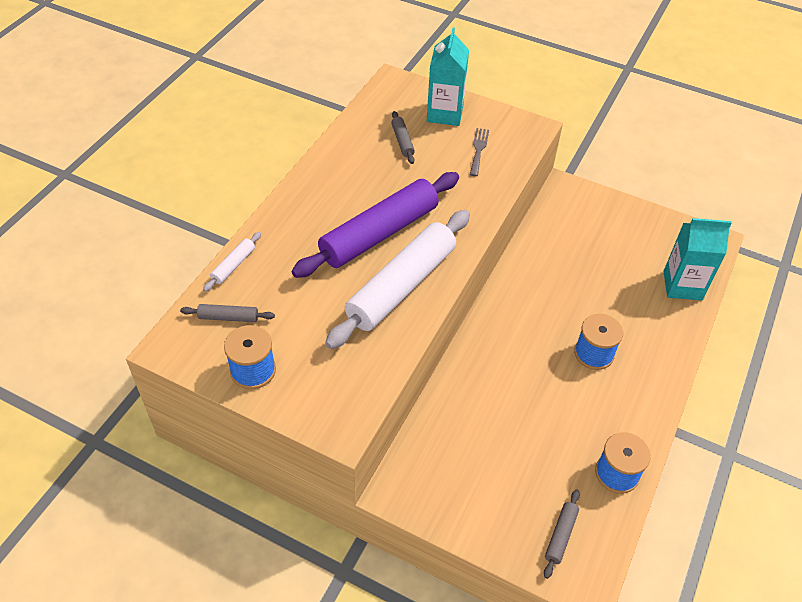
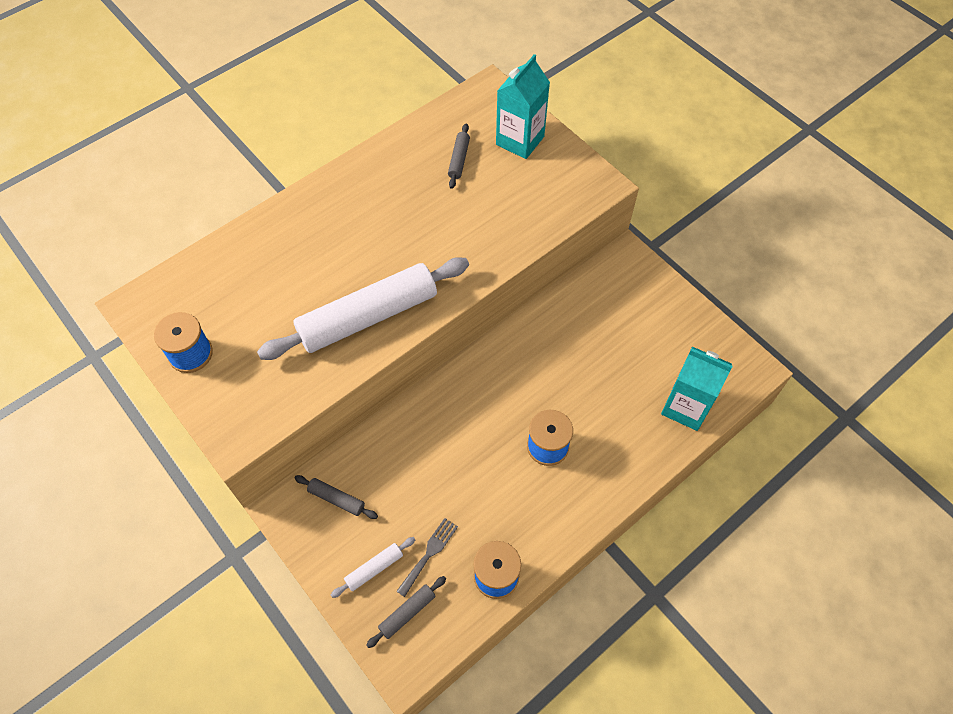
camera: 25 degrees right, 10 degrees up
grey rolling pin [180,304,275,322] -> grey rolling pin moved to [294,475,378,519]
white rolling pin [203,232,261,292] -> white rolling pin moved to [331,537,415,598]
purple rolling pin [292,172,459,278] -> none
grey fork [470,128,489,176] -> grey fork moved to [396,518,458,597]

